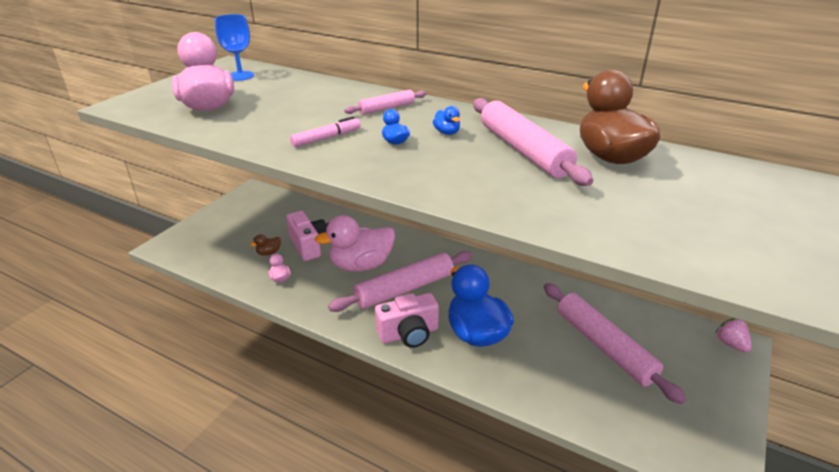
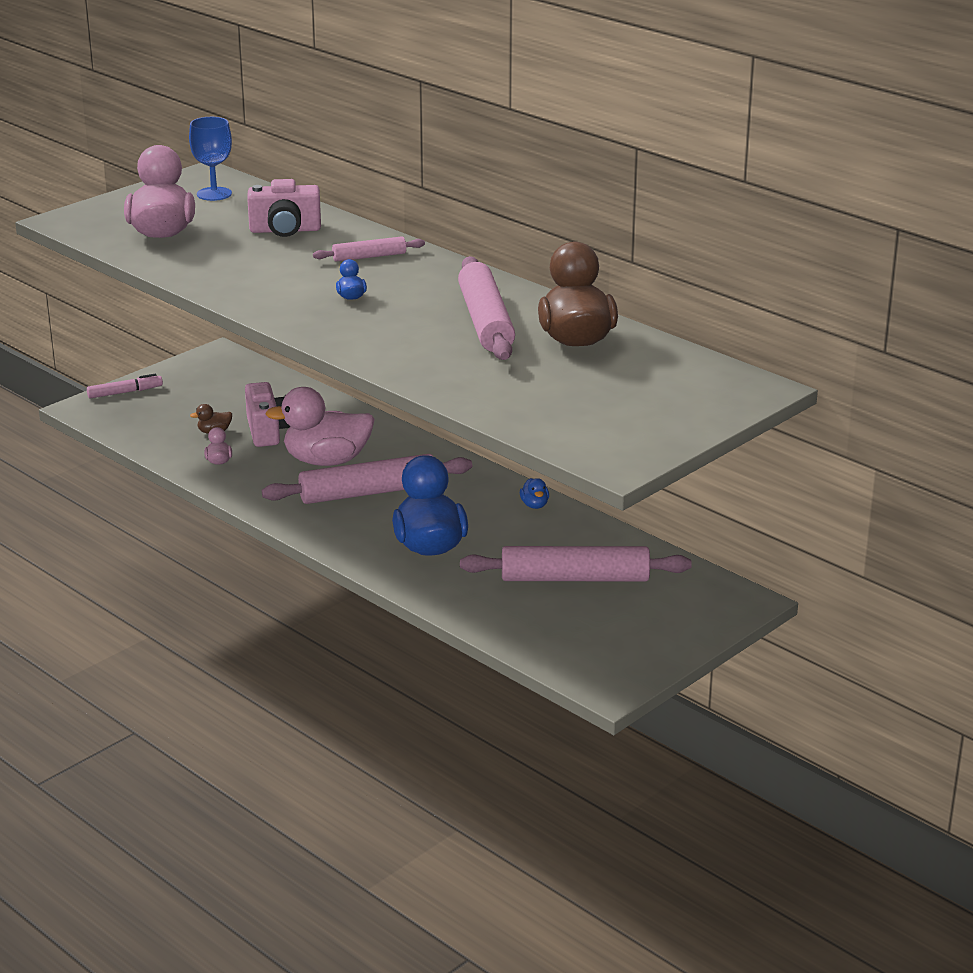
camera: 15 degrees right, 5 degrees down
pink marker [290,116,361,147] -> pink marker moved to [87,374,163,398]
pink camera [375,293,439,348] -> pink camera moved to [247,179,321,237]
blue duck [433,106,460,135] -> blue duck moved to [520,478,549,509]
pink rolling pin [544,283,686,404] -> pink rolling pin turned 75 degrees counterclockwise [460,546,692,581]
pink strawberry [715,318,752,353] -> none

